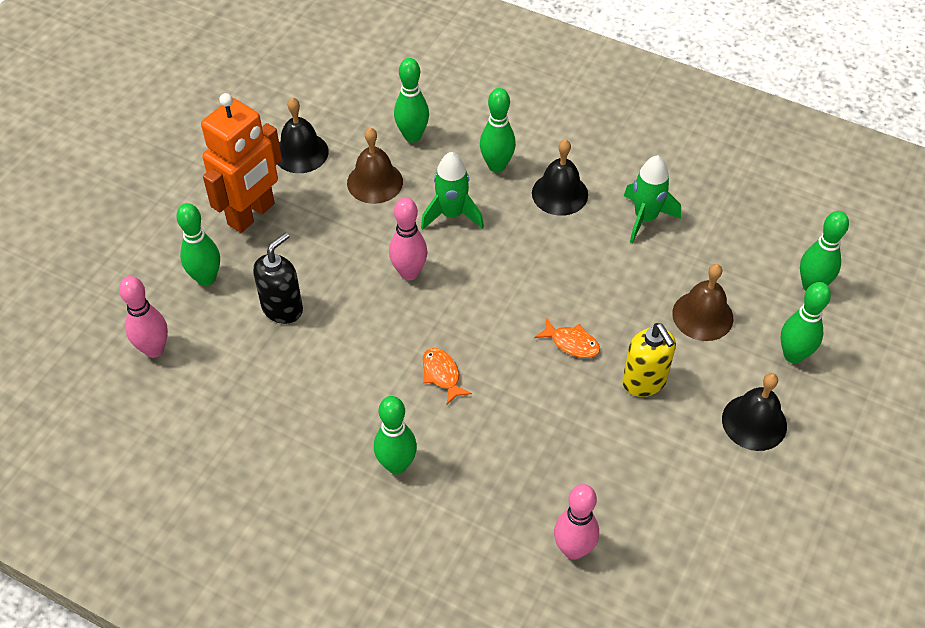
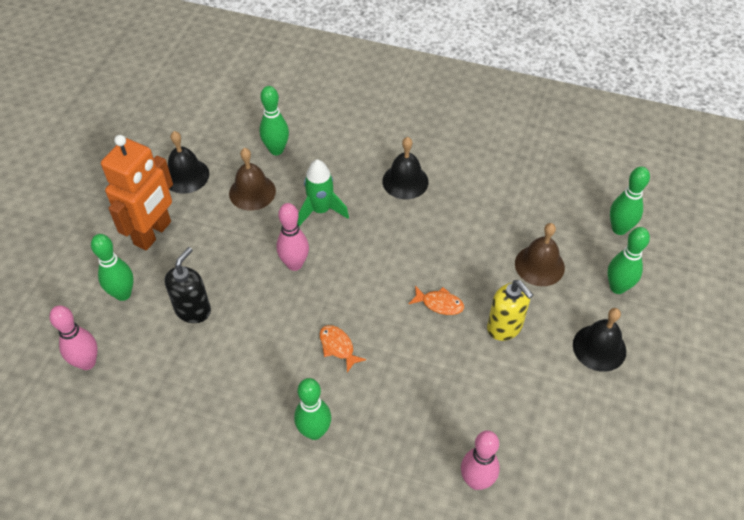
camera: 10 degrees left, 0 degrees up
green bowling pin [480,88,516,173] -> none
green rocket [624,155,681,243] -> none

